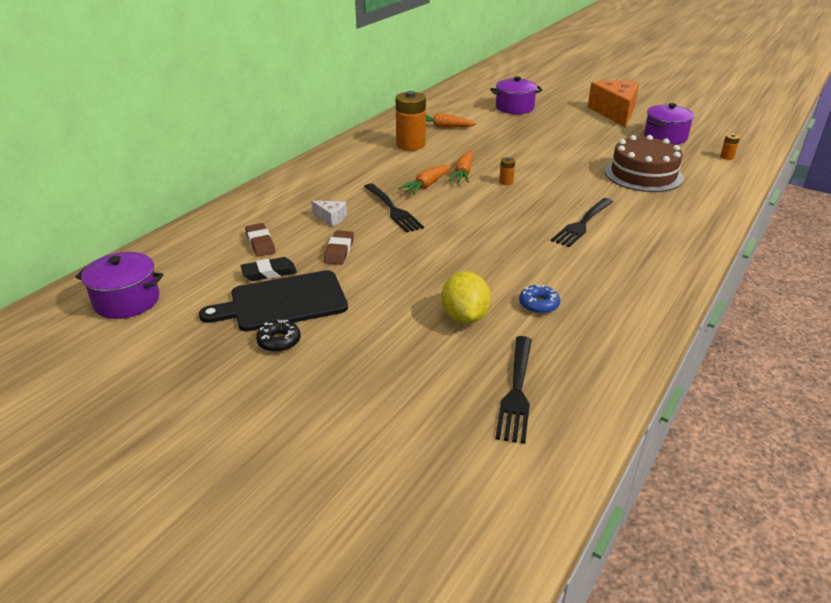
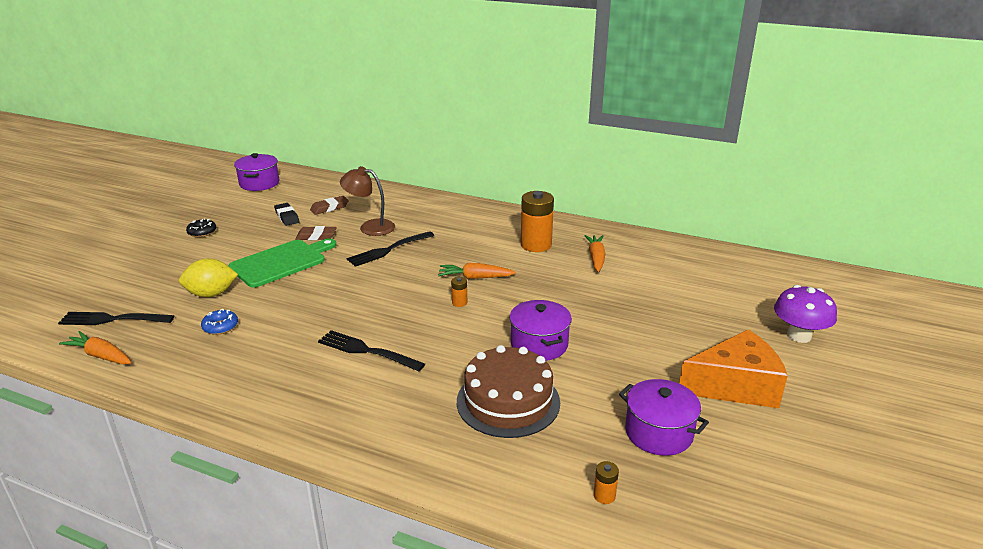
camera: 80 degrees right, 5 degrees down
black cutting board [199,270,348,331] -> none
white cheese [311,201,347,227] -> brown lamp [340,166,395,236]
orange carrot [398,165,451,195] -> orange carrot moved to [59,331,131,364]
purple pot [490,76,543,114] -> purple pot moved to [509,300,572,361]
none -> green cutting board [228,238,336,288]
none -> purple mushroom [774,285,837,343]

